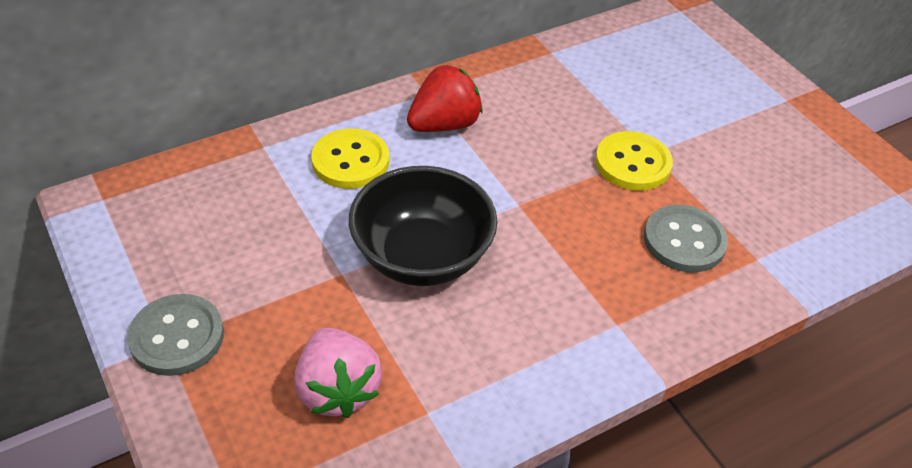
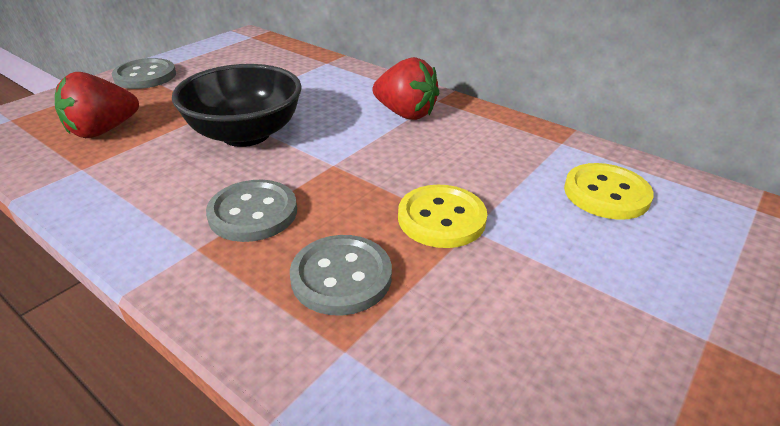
camera: 70 degrees right, 10 degrees down
pink strawberry [295,328,382,418] -> red strawberry [55,72,139,138]
yellow button [311,128,389,189] -> yellow button moved to [564,163,654,220]
none -> grey button [206,180,297,242]

